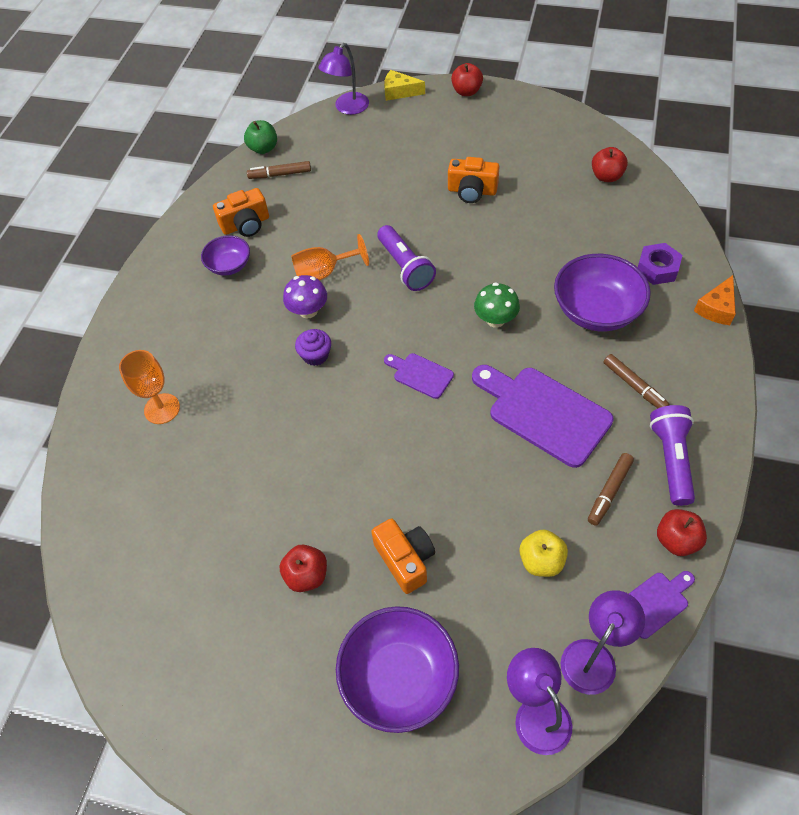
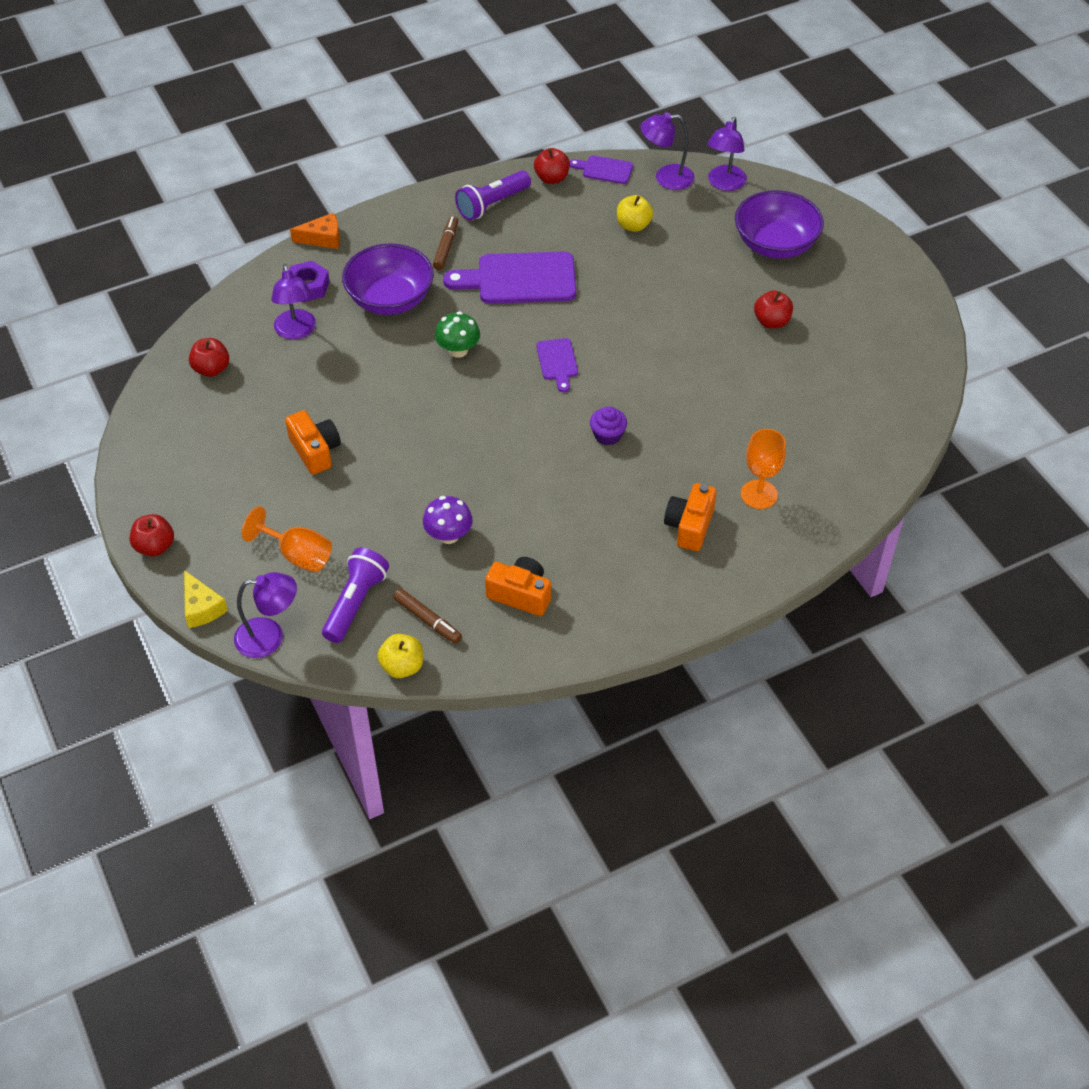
camera: 135 degrees left, 5 degrees down
purple bowl [201,235,250,276] -> none
green apple [244,120,277,154] -> yellow apple [377,634,423,678]
purple mushroom [283,275,327,319] -> purple mushroom moved to [423,496,473,544]
orange goblet [291,234,369,280] -> orange goblet moved to [242,506,332,572]
orange camera [371,518,435,594] -> orange camera moved to [664,483,717,551]
purple flashlight [377,225,436,291] -> purple flashlight moved to [322,548,389,643]
purple cutting board [472,365,614,468] -> purple cutting board turned 90 degrees clockwise [443,252,576,304]
brown marker [588,453,634,526] -> none
none -> purple lamp [271,264,316,339]

